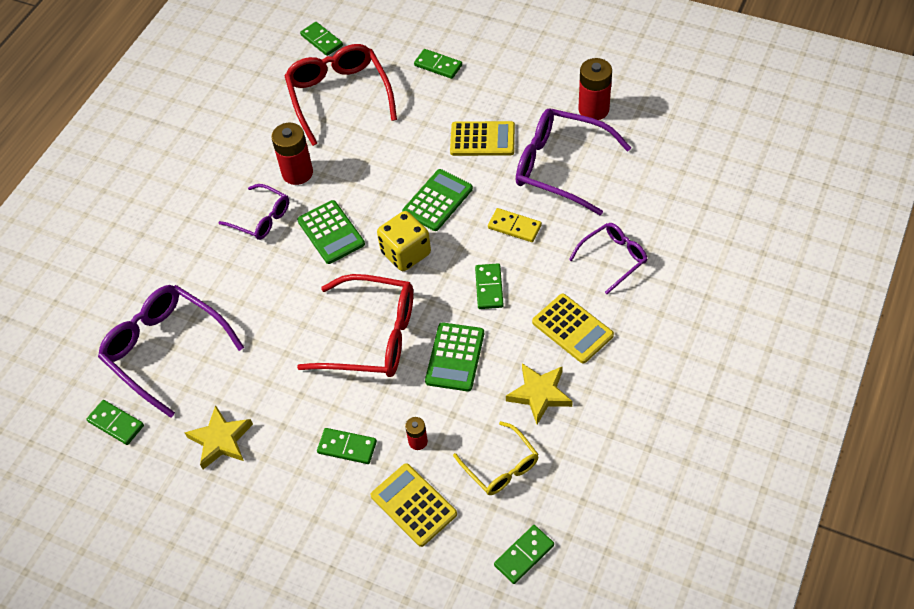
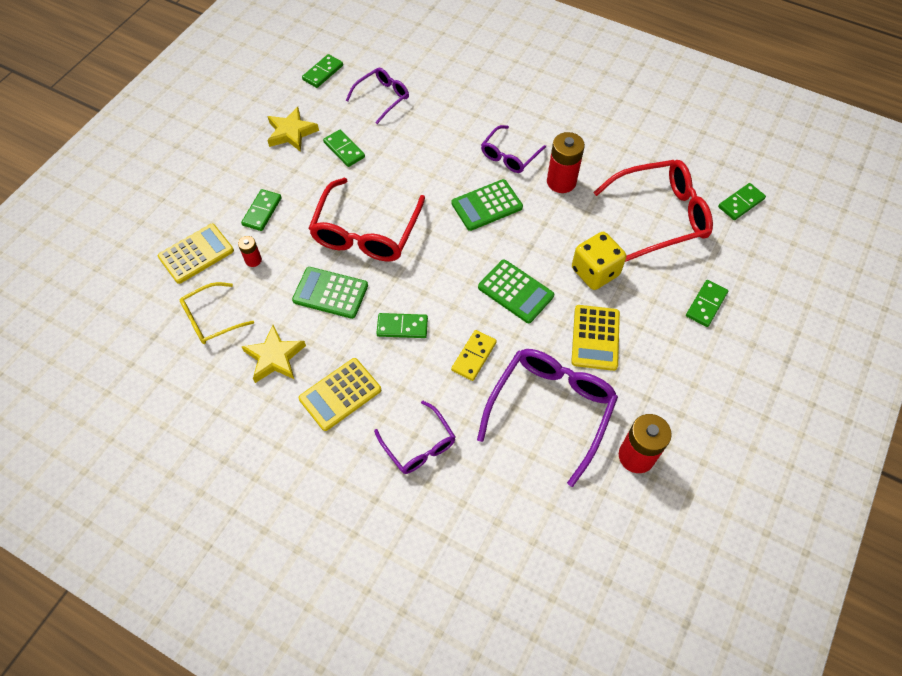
camera: 90 degrees right, 5 degrees up
purple glasses [98,285,244,418] -> purple glasses [346,68,409,124], size x0.57
yellow dice [377,211,431,271] -> yellow dice moved to [572,232,627,290]
green domino [494,525,554,584] -> green domino moved to [323,130,365,167]

